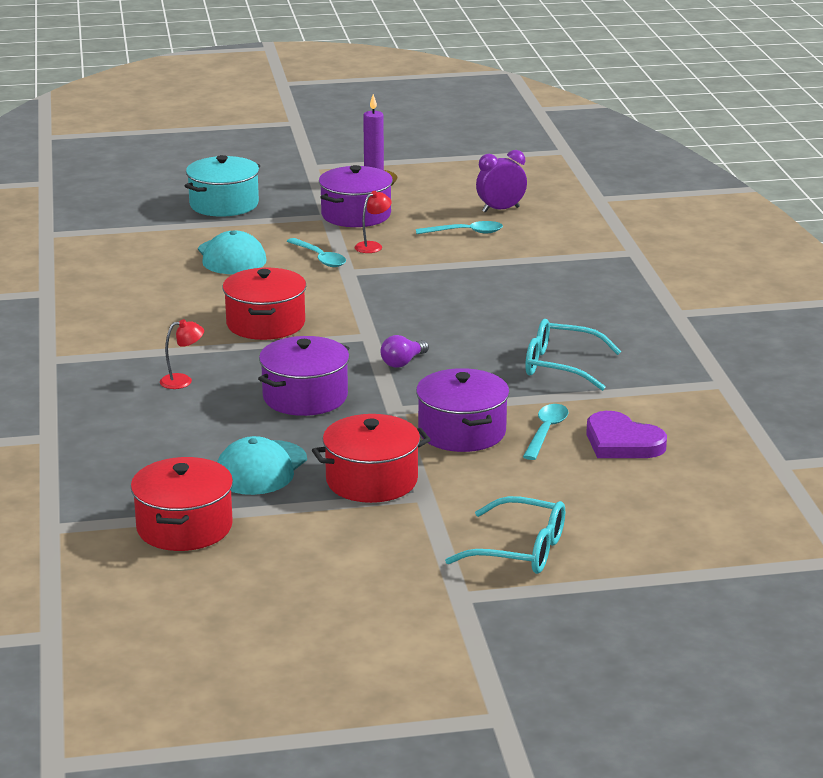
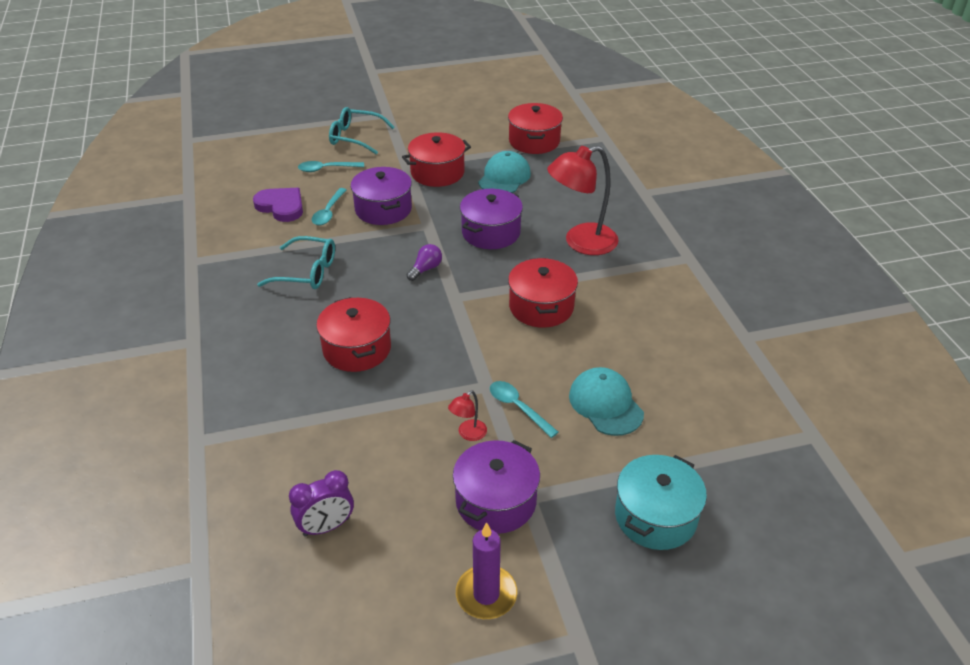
camera: 175 degrees right, 15 degrees up
red lamp [160,319,204,389] -> red lamp [547,145,619,255], size x2.32
turquoise spoon [416,221,503,234] -> turquoise spoon moved to [298,161,364,172]
none -> red pot [316,297,391,372]

